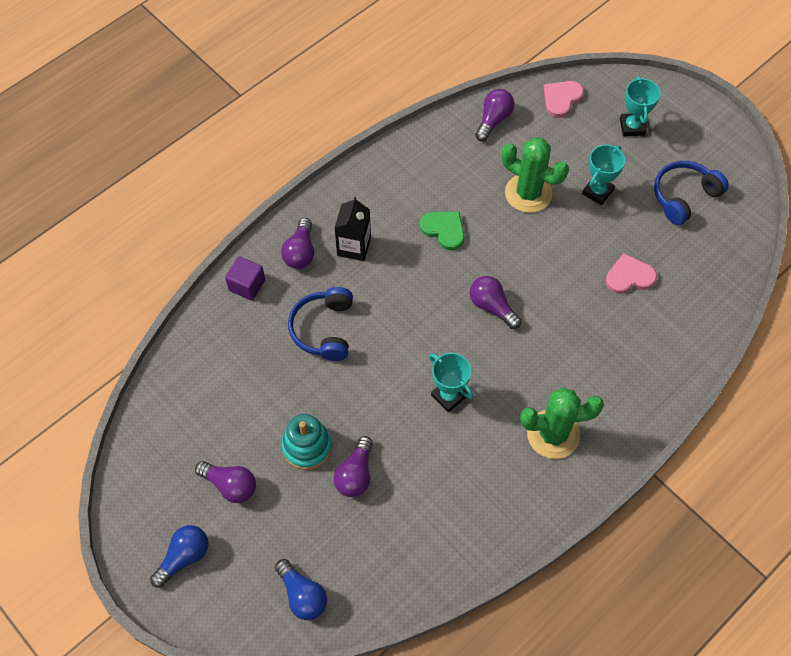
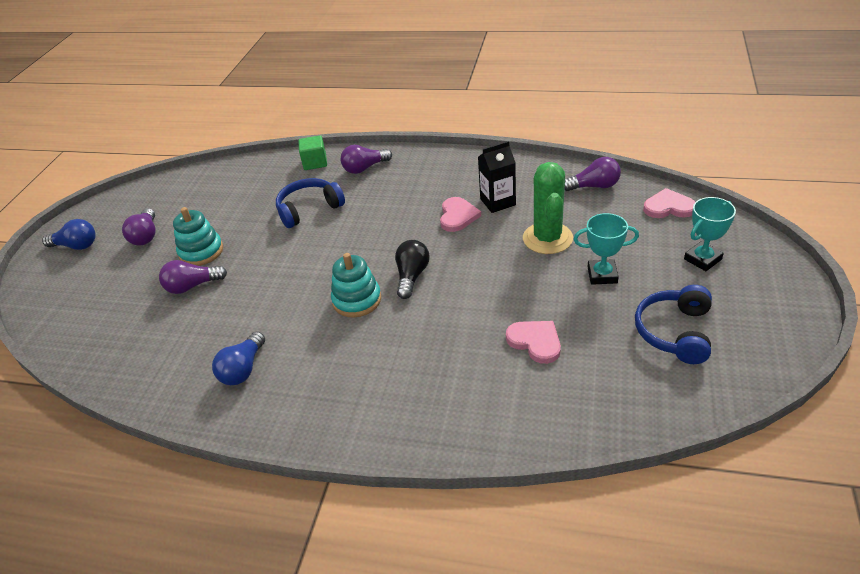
camera: 60 degrees right, 20 degrees down
purple cube [225,256,265,300] -> green cube [298,135,327,170]
blue light bulb [275,559,327,620] -> blue light bulb moved to [212,332,265,385]
black carton [334,197,371,261] -> black carton moved to [478,141,516,213]
green heart [420,212,465,251] -> pink heart [440,197,481,232]
turquoise trophy [429,353,473,413] -> none
purple light bulb [470,276,522,329] -> black light bulb [395,240,430,299]
green cactus [520,387,604,459] -> none
blue headphones [654,161,729,225] -> blue headphones turned 90 degrees counterclockwise [635,285,712,364]
none -> turquoise stacking toy [331,253,381,317]

